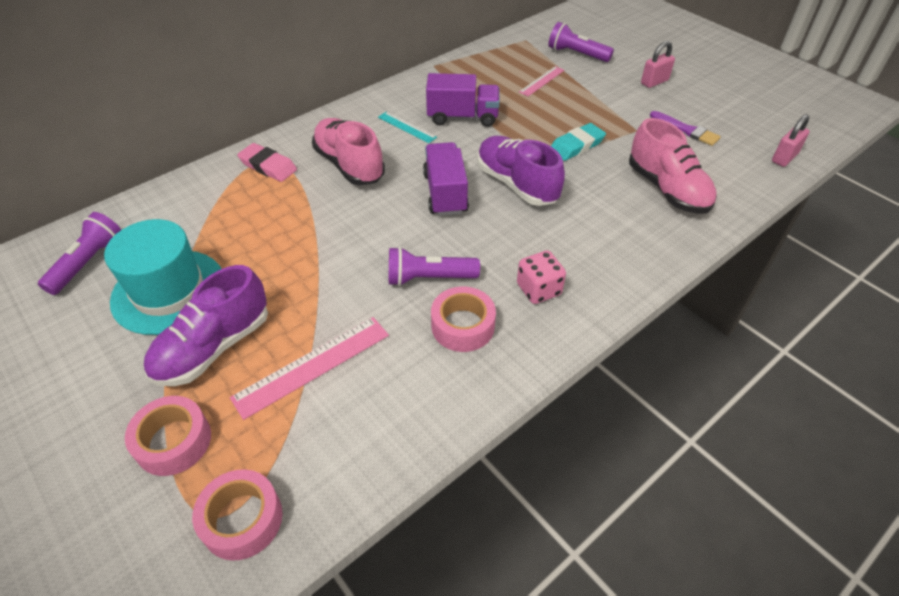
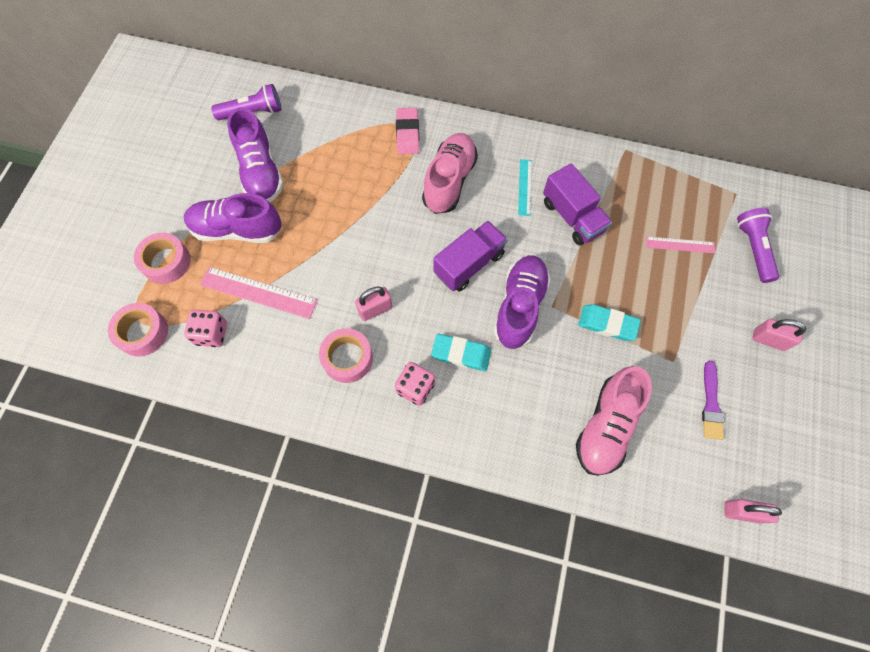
camera: 55 degrees right, 20 degrees up
turquoise hat [104,219,222,335] -> purple shoe [227,107,284,202]
purple flashlight [389,247,480,286] -> pink padlock [355,287,392,321]
none -> pink dice [184,310,227,347]
none -> turquoise eraser [431,334,491,371]

